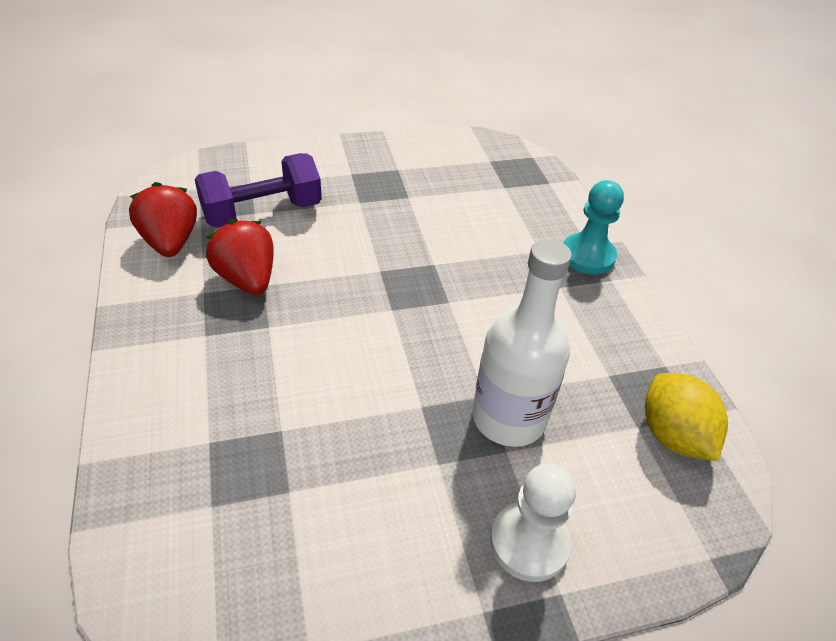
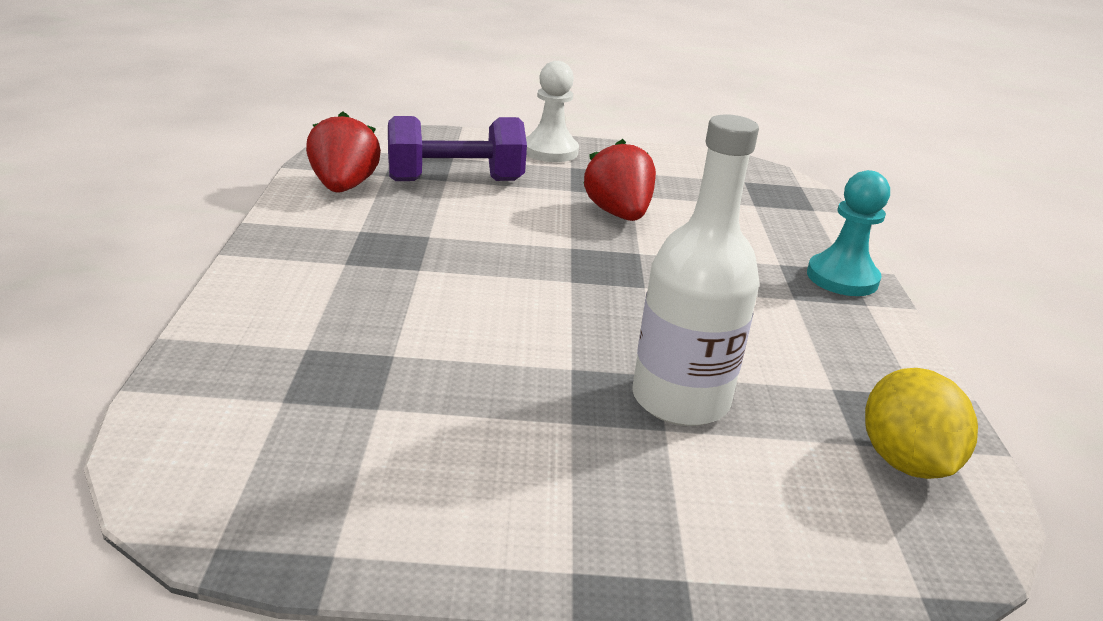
camera: 15 degrees right, 15 degrees down
red strawberry [206,219,274,295] -> red strawberry moved to [583,139,656,221]
white pawn [490,463,576,582] -> white pawn moved to [526,61,579,162]

